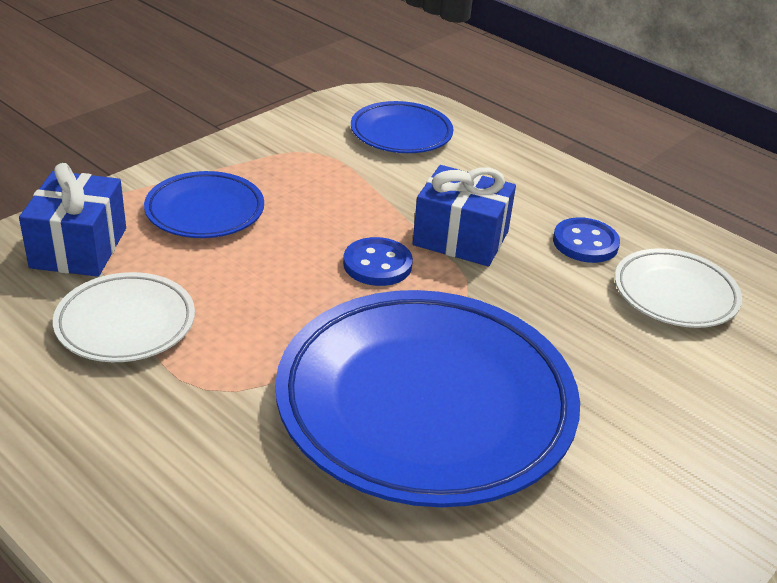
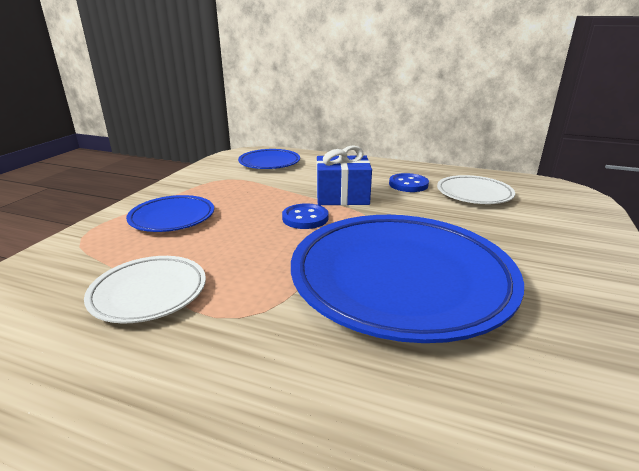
camera: 20 degrees left, 10 degrees down
blue gift [19,163,126,277] -> none

